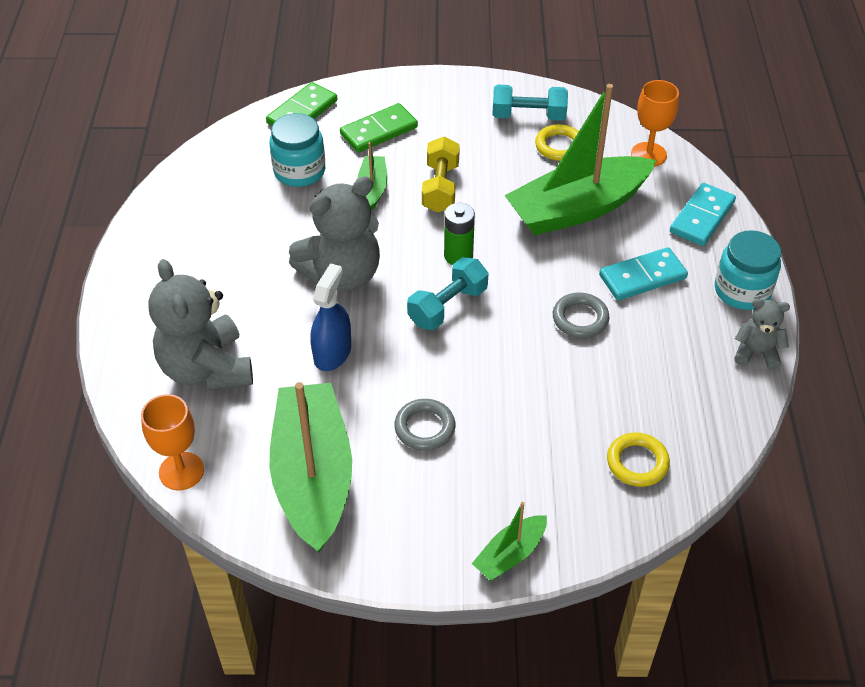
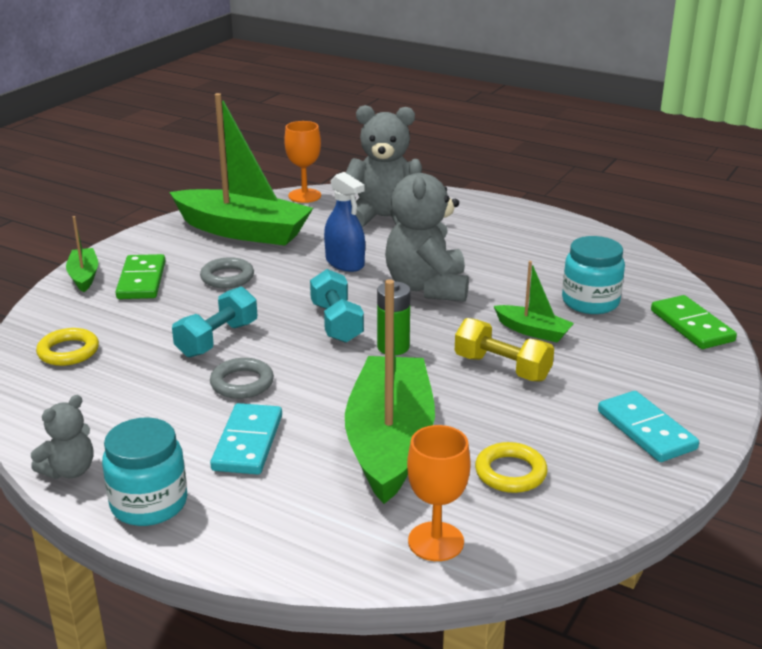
camera: 120 degrees right, 20 degrees down
green domino [340,103,418,153] -> green domino moved to [115,254,166,299]
turquoise dumbbell [492,84,568,121] -> turquoise dumbbell moved to [172,287,257,357]
turquoise domino [670,183,736,246] -> turquoise domino moved to [598,391,699,462]

